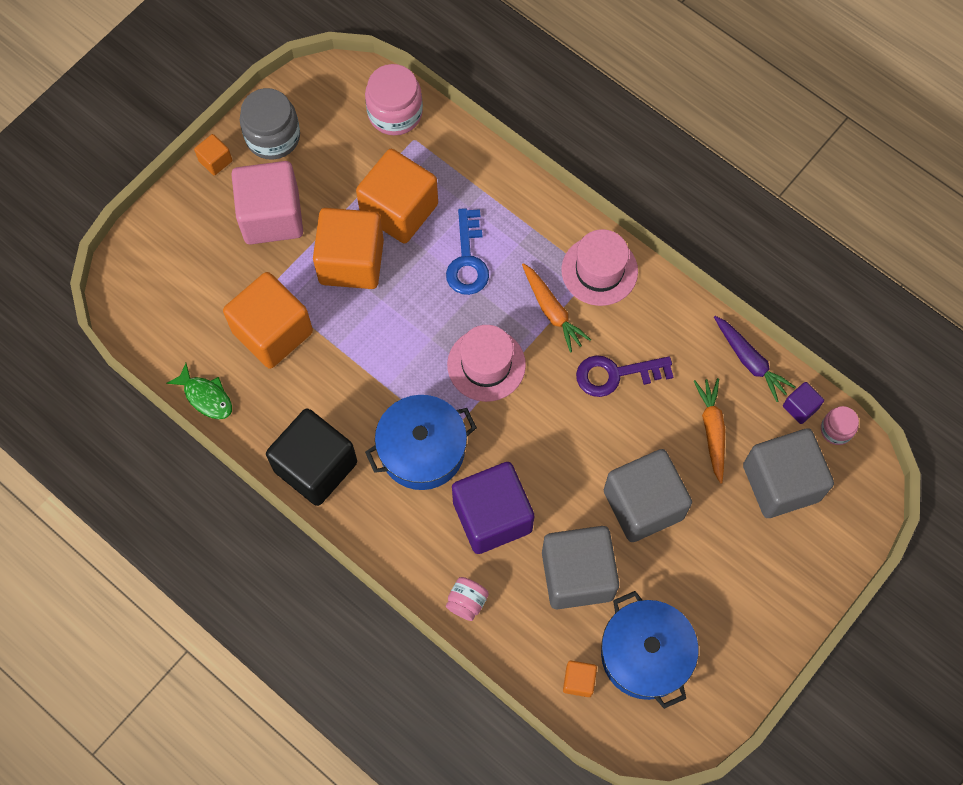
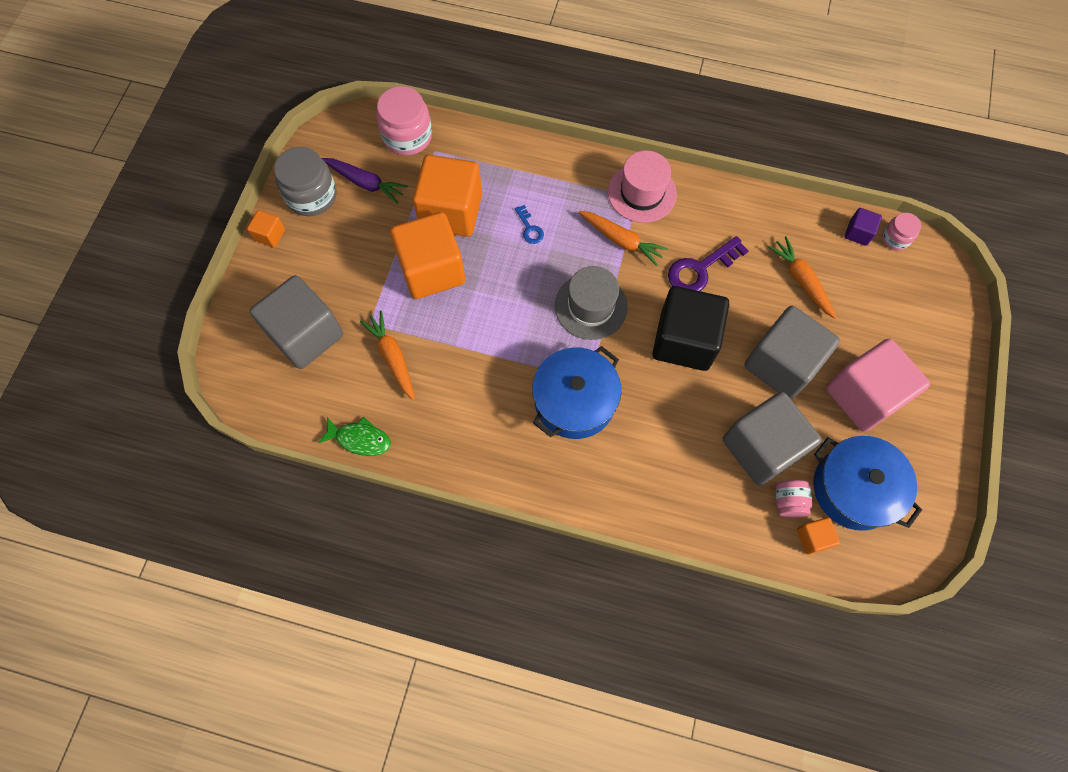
camera: 25 degrees left, 0 degrees up
orange cube [223,272,313,369] -> orange carrot [360,311,415,401]
pink cube [231,161,303,245] -> pink cube moved to [826,338,930,432]
black cube [266,408,357,506] -> black cube moved to [652,286,729,371]
blue key [446,208,489,295] -> blue key [515,205,544,244], size x0.53
pink jar [446,577,489,621] -> pink jar moved to [776,480,812,517]
pink hat [447,325,526,402] -> grey hat [555,266,628,340]
purple cube [452,462,534,554] -> none
purple carrot [714,316,796,402] -> purple carrot moved to [322,158,408,203]
grey cube [743,428,834,518] -> grey cube moved to [250,275,343,369]

